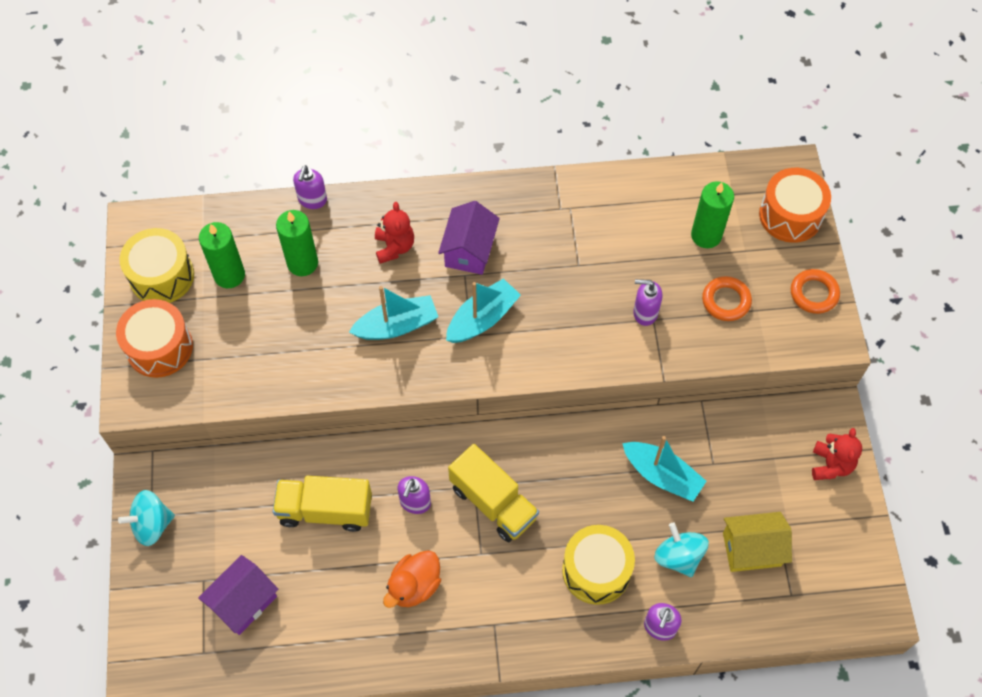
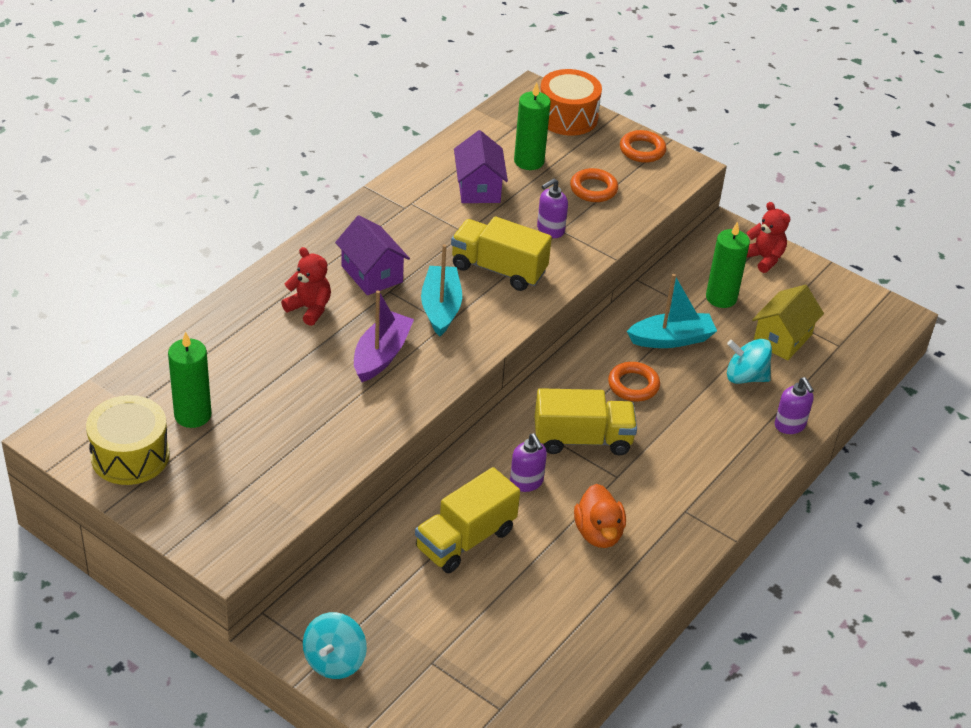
camera: 50 degrees left, 20 degrees down
orange drum [116,299,193,378] -> none
purple house [198,555,278,635] -> purple house moved to [454,130,508,203]
green candle [276,210,318,276] -> green candle moved to [706,222,750,308]
purple soap dispenser [293,165,327,209] -> none
turquoise boat [349,286,438,340] -> purple boat [354,290,414,382]
yellow drum [562,525,635,605] -> none
none -> yellow truck [451,216,552,291]
none -> orange ring [608,362,660,401]

